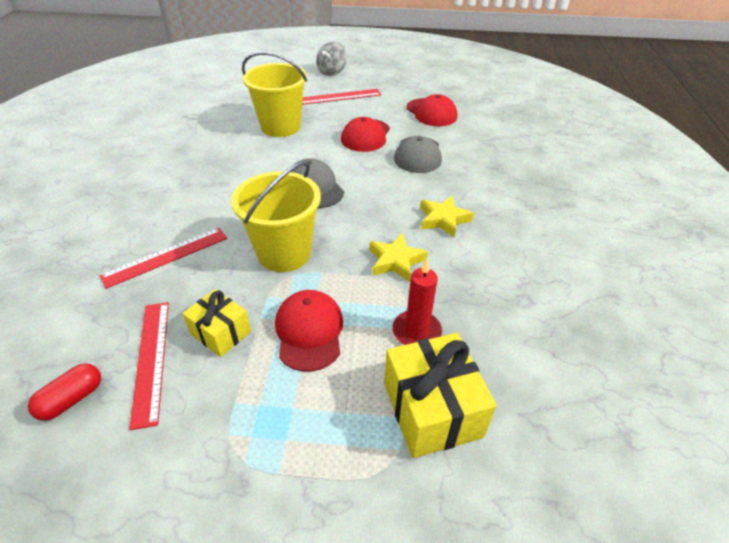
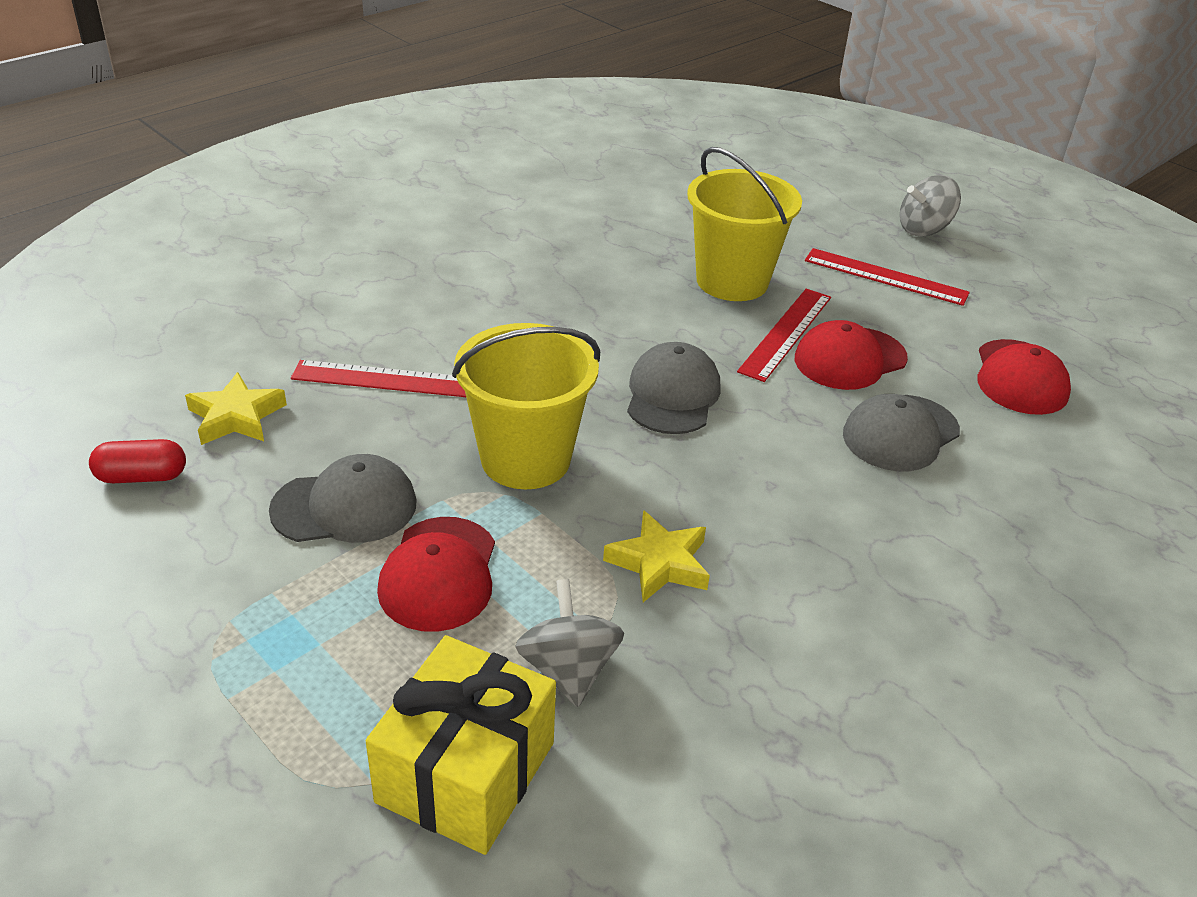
camera: 40 degrees right, 5 degrees down
red ruler [129,302,169,430] -> red ruler moved to [737,289,831,382]
yellow gift [182,289,251,357] -> grey cap [269,454,417,543]
red cap [275,290,343,372] -> red cap turned 150 degrees clockwise [377,517,495,632]
red candle [393,259,442,345] -> grey spinning top [515,579,624,707]
yellow star [421,196,474,238] -> yellow star moved to [185,372,287,445]

